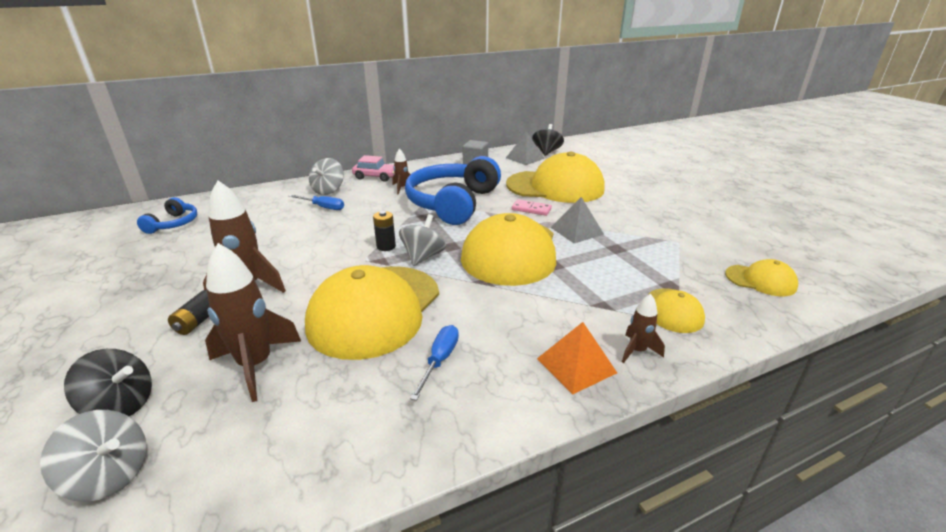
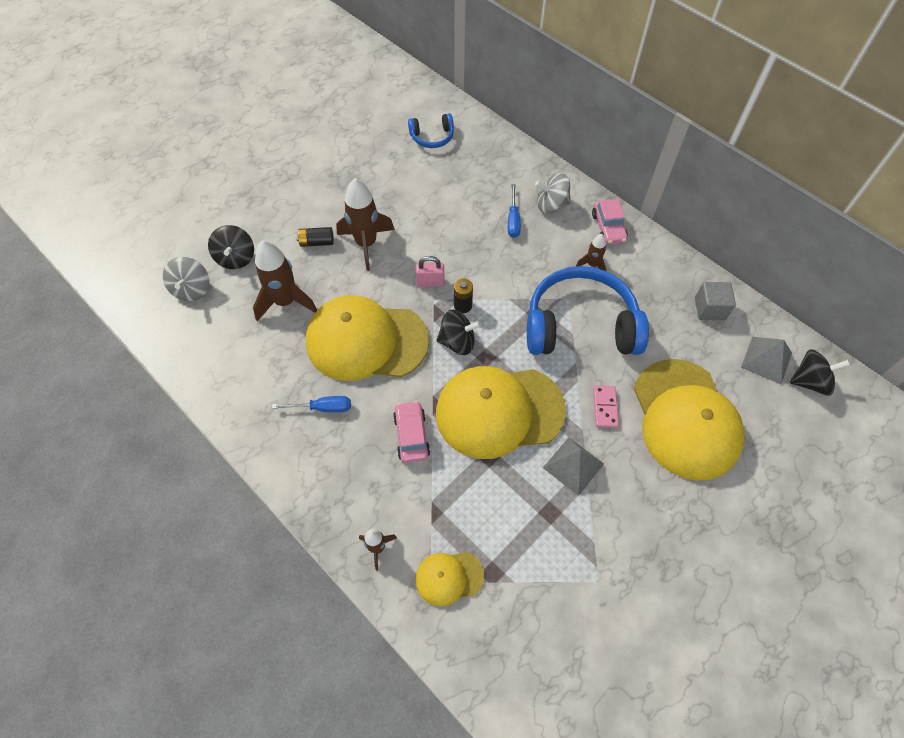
camera: 70 degrees right, 30 degrees up
grey spinning top [399,214,446,266] -> black spinning top [437,309,481,355]
orange pyramid [537,322,617,394] -> none
yellow cap [725,259,798,296] -> none
none -> pink car [393,401,430,463]
none -> pink padlock [416,256,445,287]

